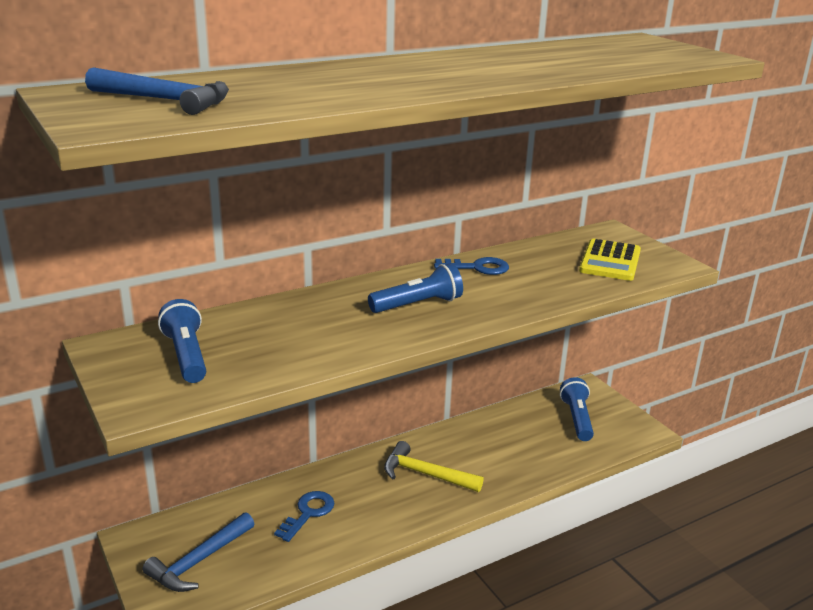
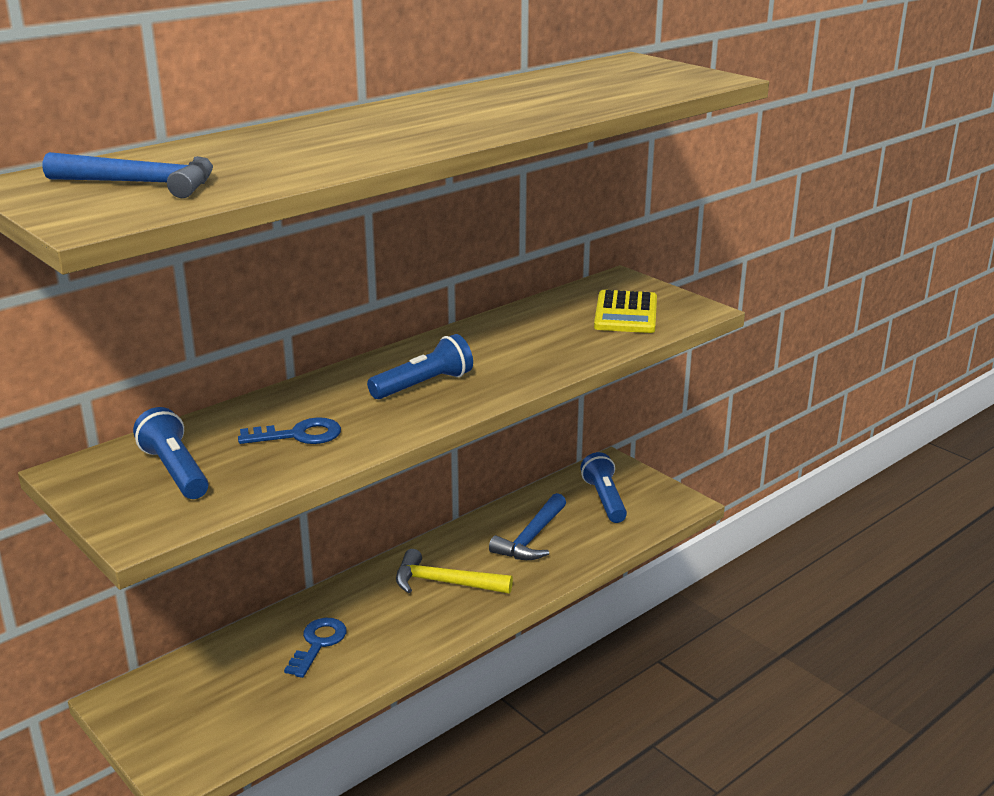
camera: 10 degrees left, 0 degrees up
blue hammer [143,512,254,592] -> blue hammer moved to [489,493,566,560]
blue key [434,257,509,275] -> blue key moved to [238,417,341,444]

